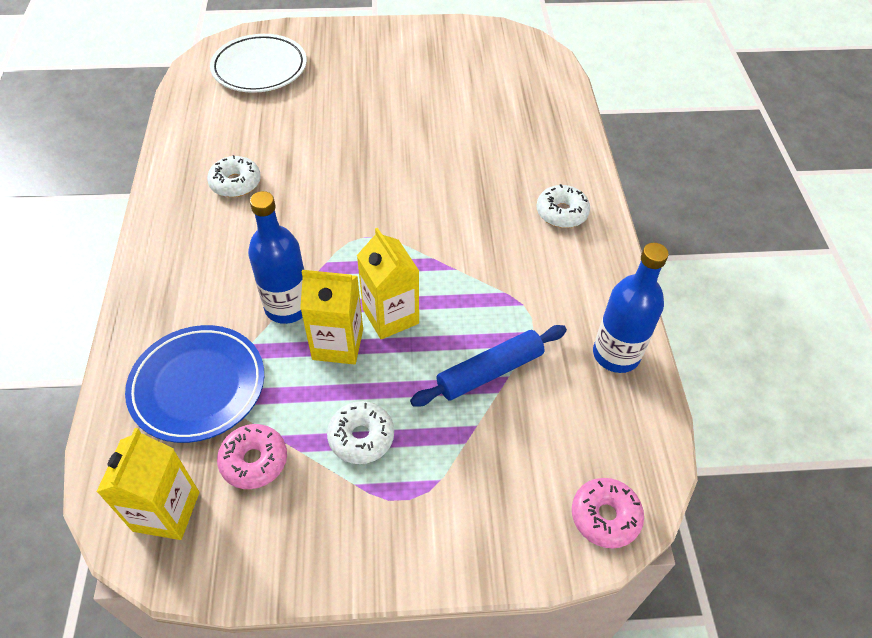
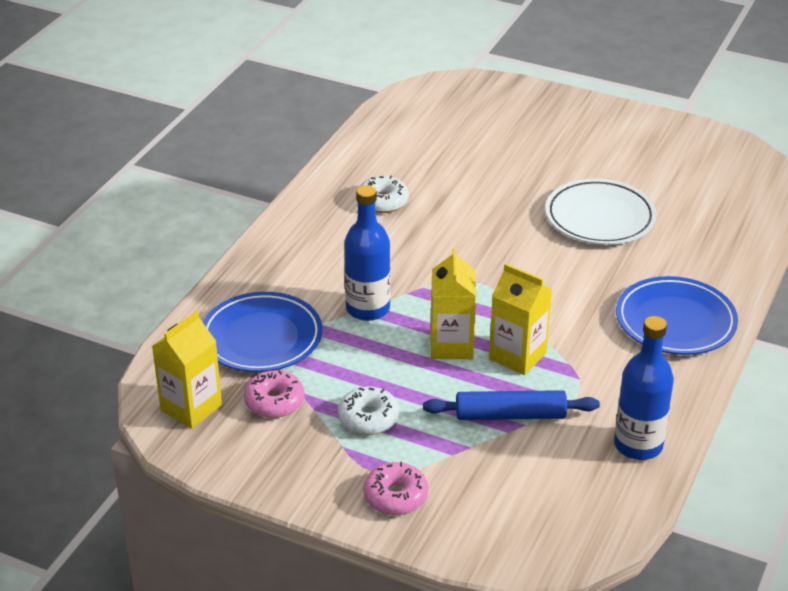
camera: 30 degrees right, 15 degrees down
white plate [210,34,307,93] -> white plate moved to [545,178,657,245]
yellow carton [300,270,363,365] -> yellow carton moved to [489,263,552,375]
white donut [536,184,590,228] -> blue plate [616,276,738,355]
pink donut [572,478,644,548] -> pink donut moved to [363,462,428,515]

